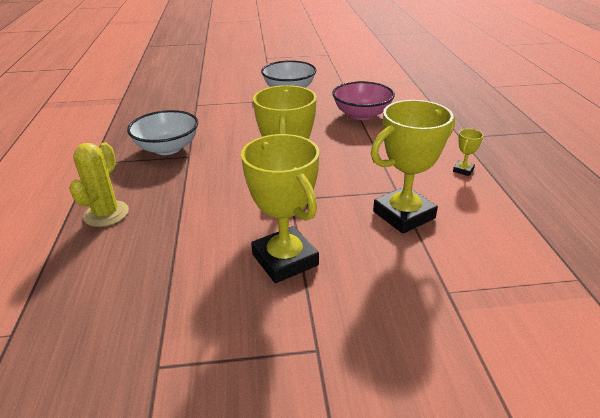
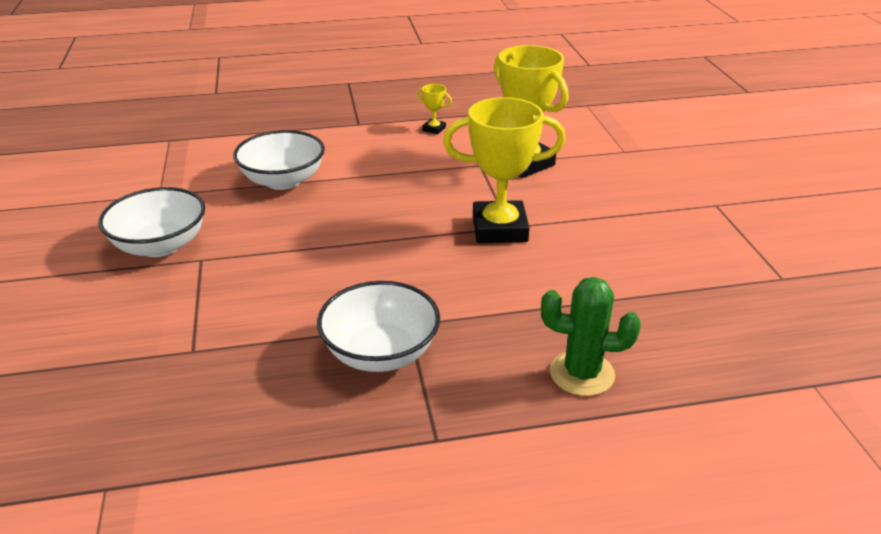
camera: 95 degrees left, 0 degrees up
yellow cactus [69,142,129,227] -> green cactus [541,277,641,396]
yellow trophy [241,134,319,283] -> none
pink bowl [332,81,395,120] -> white bowl [233,130,325,190]

